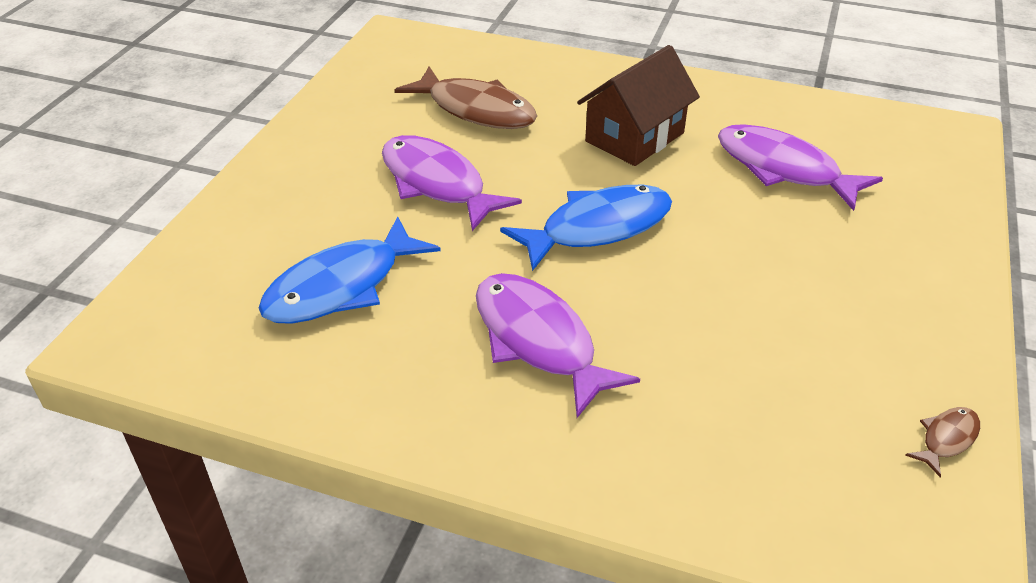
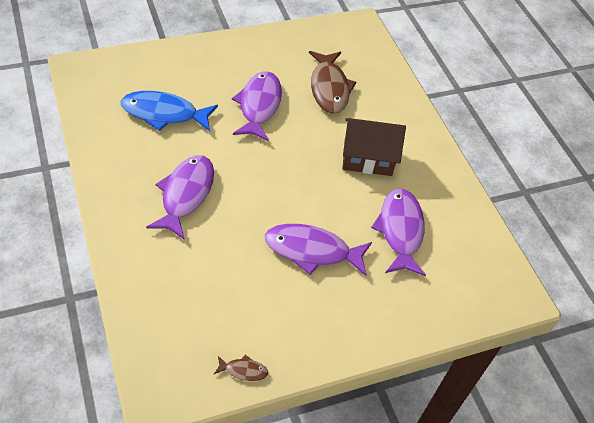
camera: 45 degrees right, 10 degrees up
blue fish [500,185,672,271] -> none
none -> purple fish [265,224,372,276]

